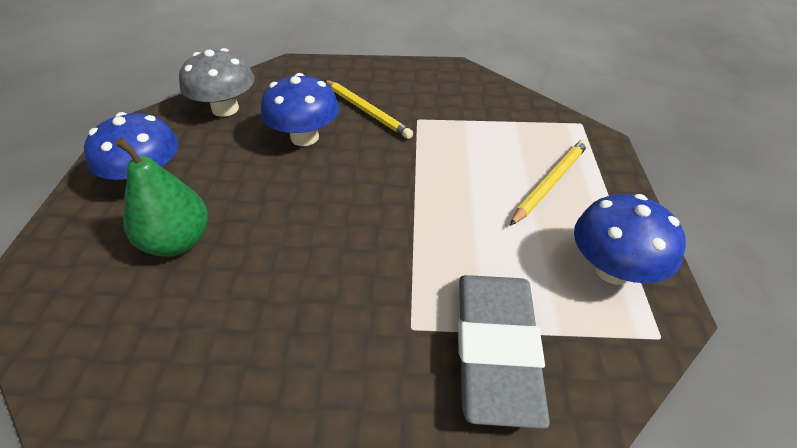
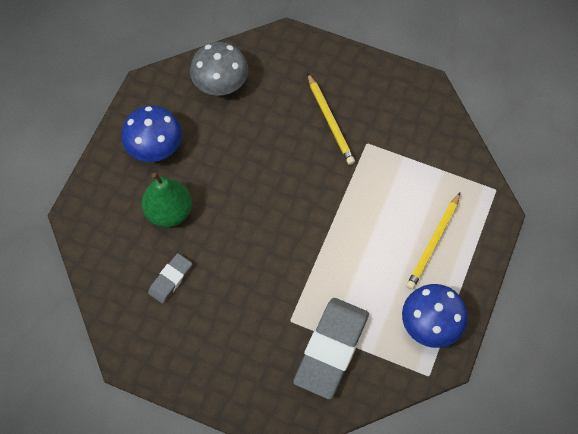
camera: 20 degrees right, 20 degrees up
blue mushroom [261,73,339,146] -> none
yellow pencil [510,139,588,226] -> yellow pencil turned 150 degrees clockwise [406,192,460,290]
none -> grey eraser [148,253,192,304]

